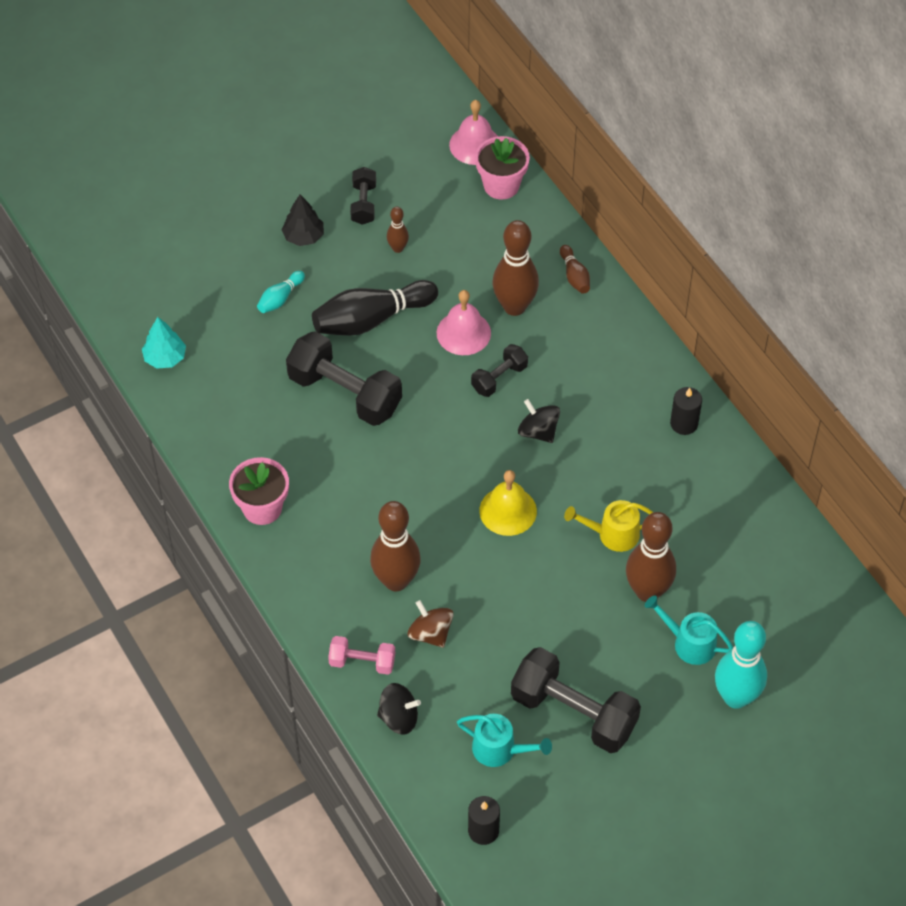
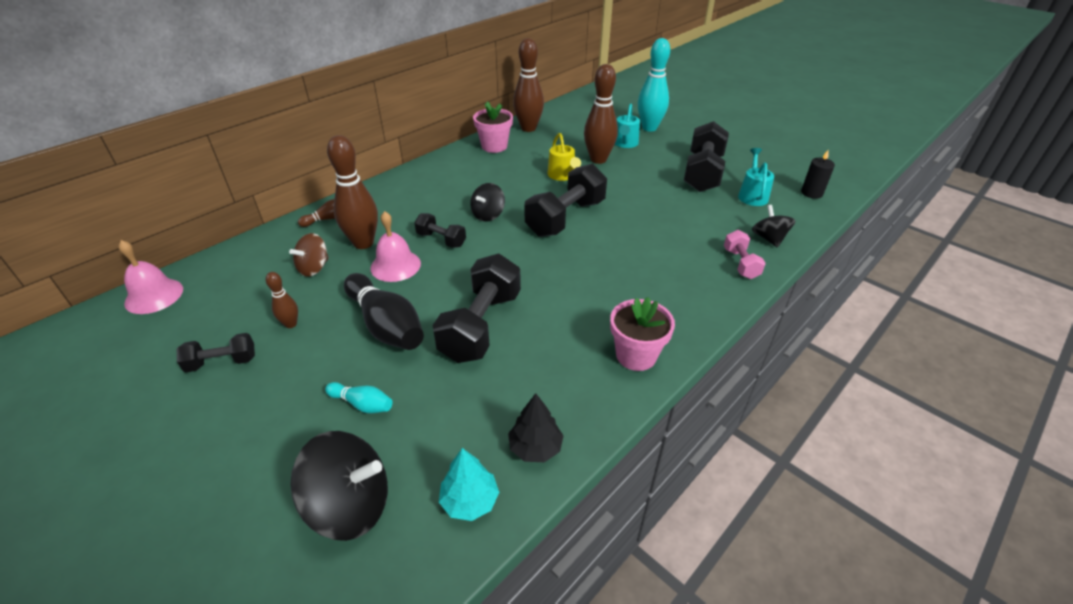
camera: 105 degrees left, 15 degrees down
black tree [282,194,324,246] -> black tree moved to [508,393,564,462]
brown bowling pin [370,501,421,591] -> brown bowling pin moved to [513,38,544,132]
brown spinning top [408,600,454,648] -> brown spinning top moved to [289,233,329,277]
pink flower pot [475,136,530,200] -> pink flower pot moved to [473,102,513,153]
yellow bell [479,470,537,536] -> black dumbbell [524,164,607,237]
black candle [670,387,702,435] -> none
none -> black spinning top [290,431,388,541]

